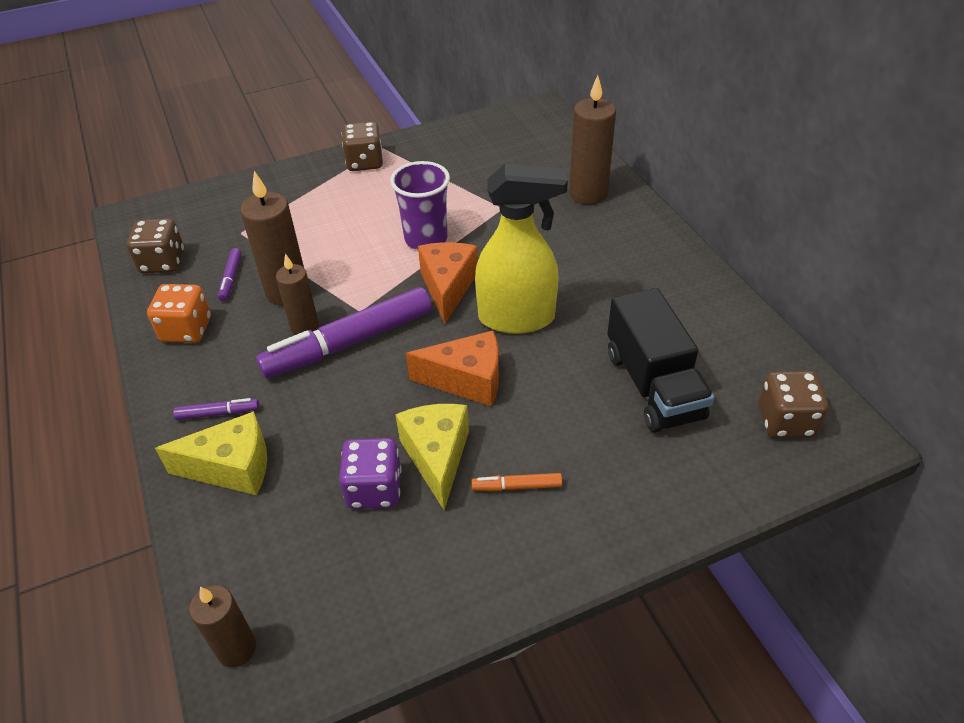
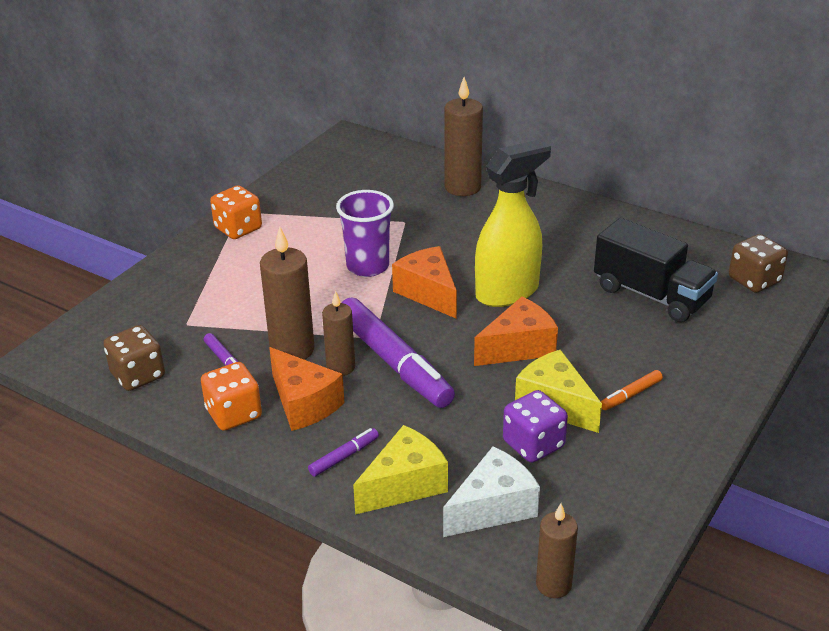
camera: 35 degrees left, 10 degrees down
purple marker [256,287,432,378] -> purple marker turned 60 degrees counterclockwise [342,297,455,408]
brown dice [342,122,383,171] -> orange dice [210,185,262,239]
none -> orange cheese [269,347,345,431]
none -> white cheese [443,446,540,537]

